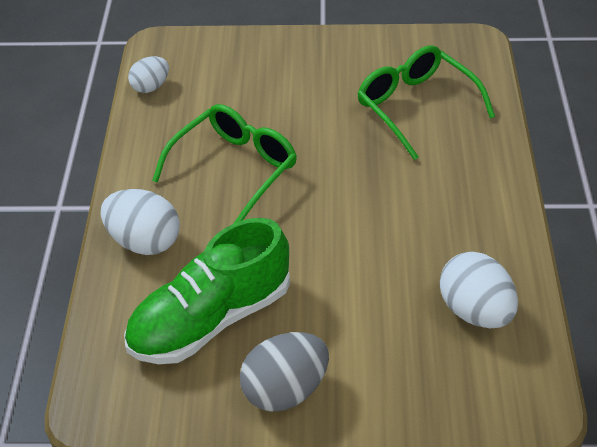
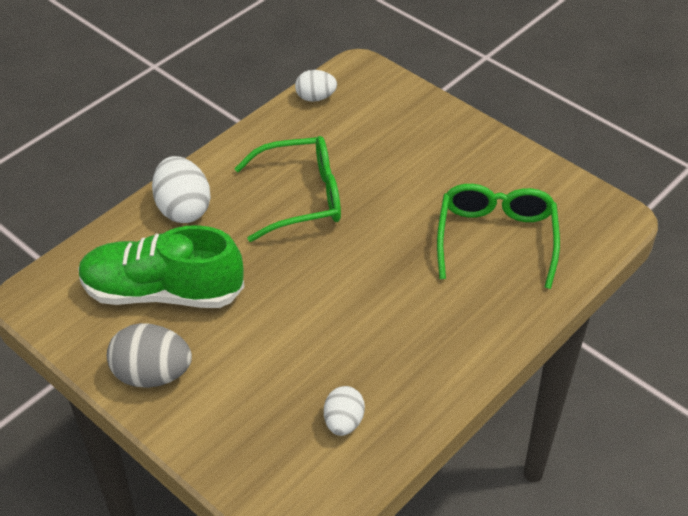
camera: 40 degrees right, 0 degrees up
white egg [440,252,518,328] -> white egg [324,386,365,436], size x0.62

